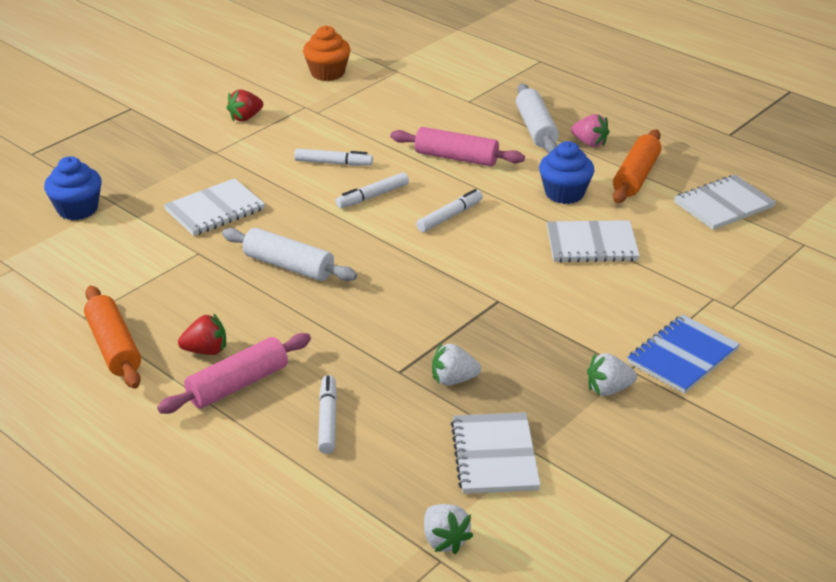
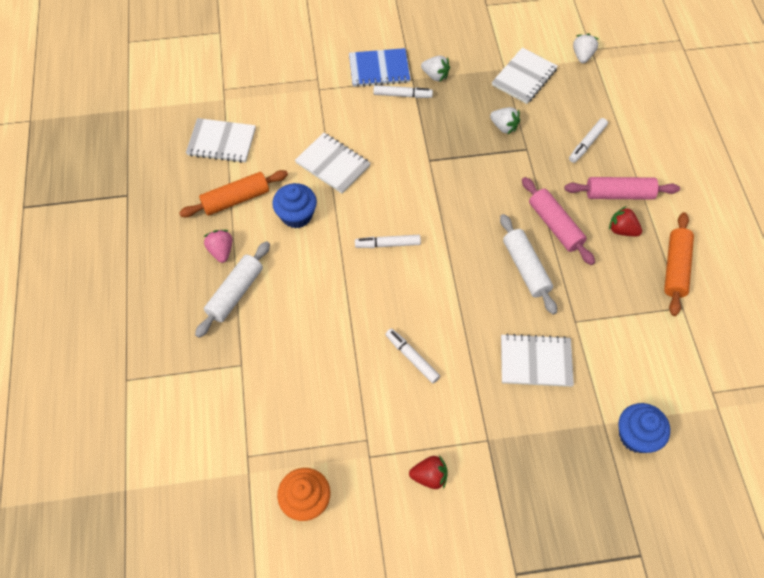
camera: 140 degrees left, 25 degrees up
white marker [336,172,409,208] -> white marker moved to [373,85,433,98]
pink rolling pin [390,127,525,166] -> pink rolling pin moved to [522,177,595,265]

